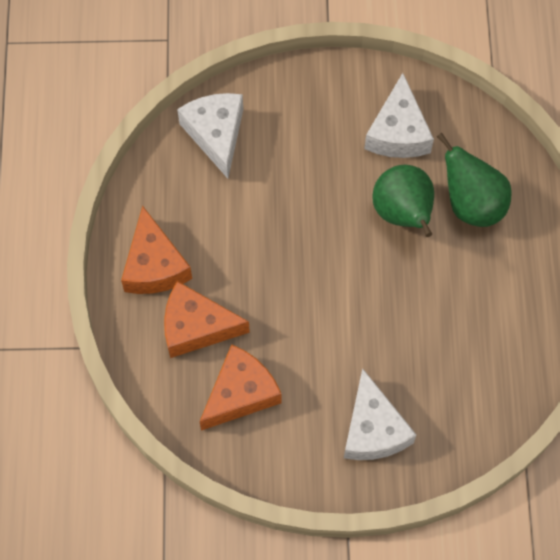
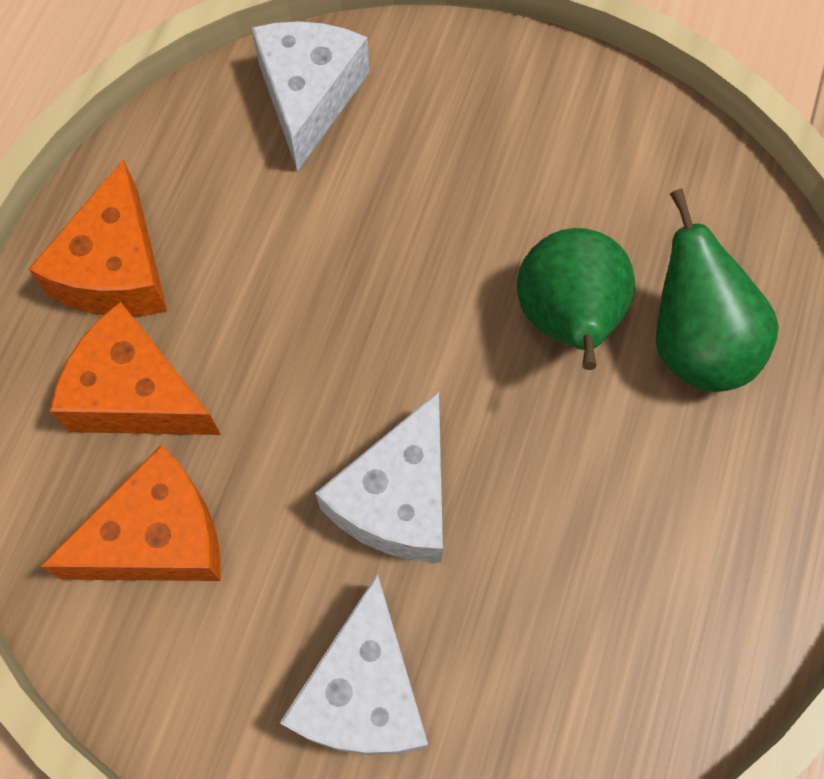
camera: 20 degrees right, 0 degrees up
white cheese [364,73,434,158] -> white cheese moved to [315,391,443,563]

